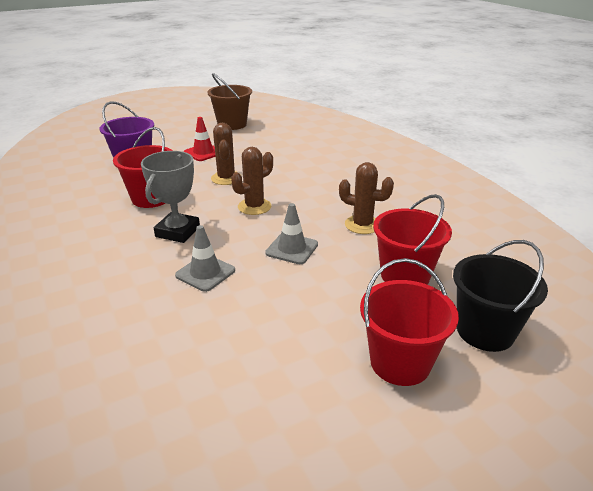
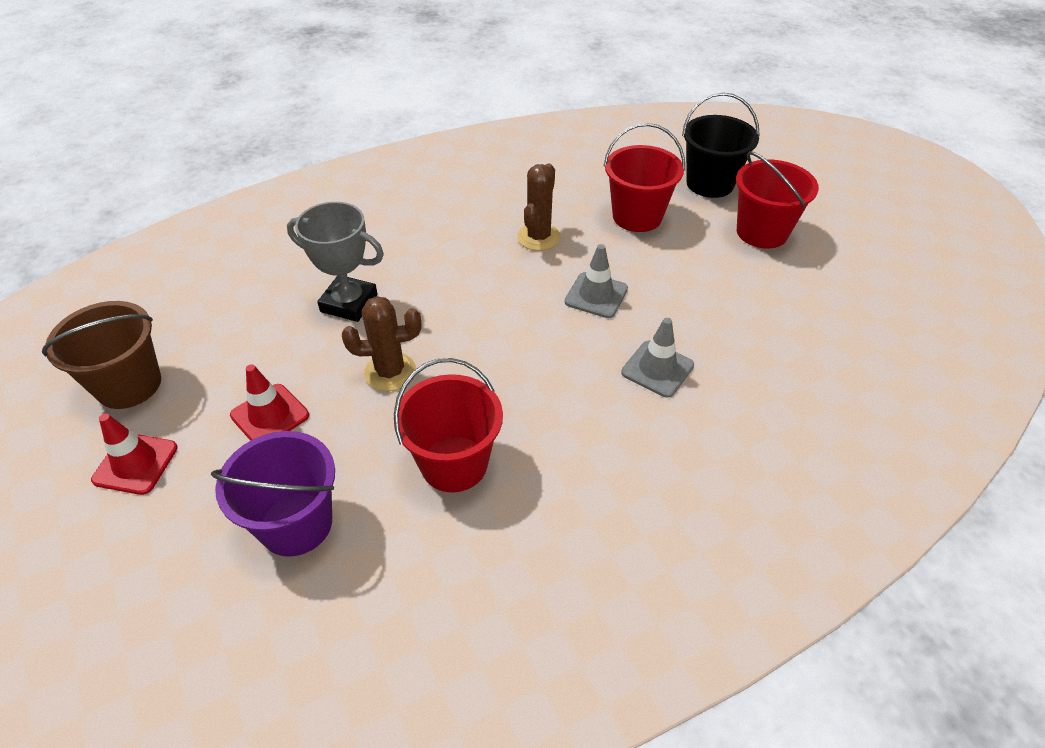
camera: 90 degrees left, 15 degrees up
grey trophy [141,151,200,243] -> grey trophy moved to [287,202,384,322]
brown cactus [231,147,273,215] -> none
none -> red traffic cone [91,414,178,495]

